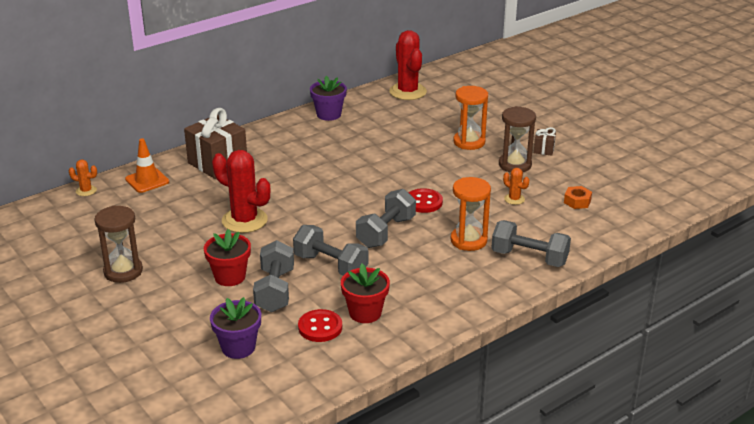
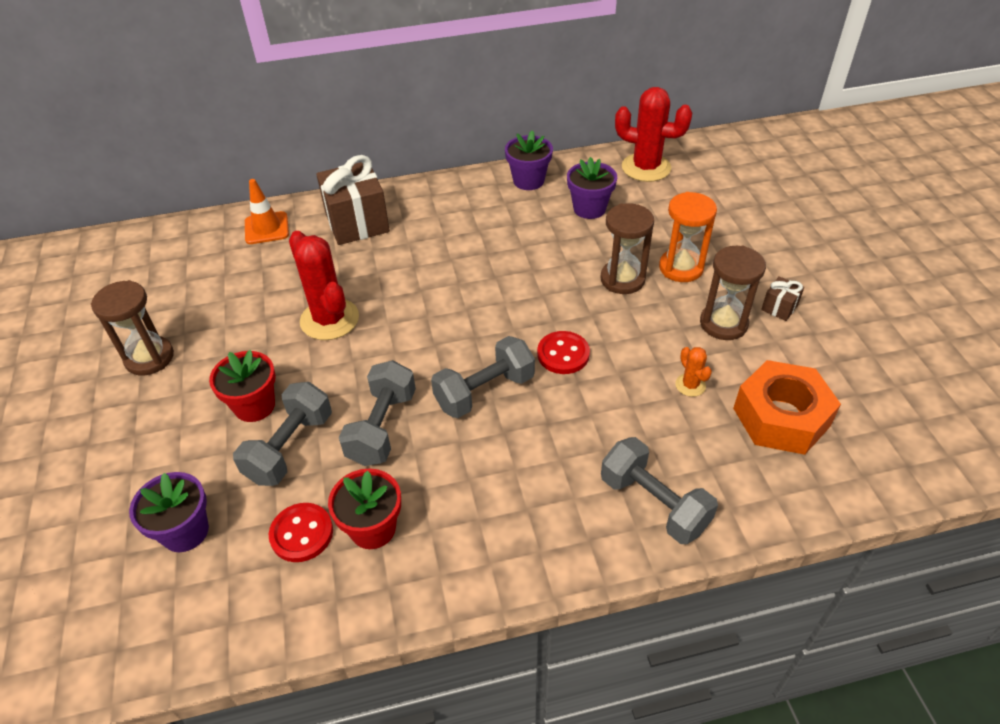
camera: 25 degrees right, 15 degrees up
orange cactus [69,160,97,196] -> none
grey dumbbell [293,225,369,276] -> grey dumbbell turned 45 degrees clockwise [339,360,416,466]
red cactus [389,30,427,100] -> red cactus turned 75 degrees counterclockwise [615,87,692,182]
orange hourglass [451,177,491,251] -> none
orange nut [564,186,592,209] -> orange nut [733,360,841,455], size x2.22
none -> purple flower pot [567,157,617,219]
none -> brown hourglass [601,203,654,294]

